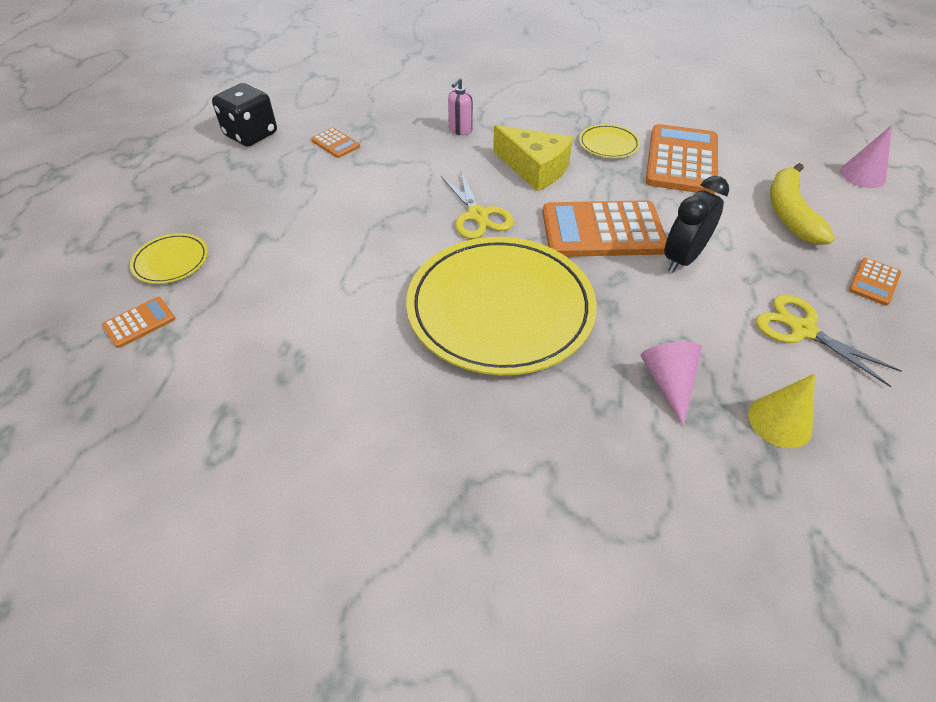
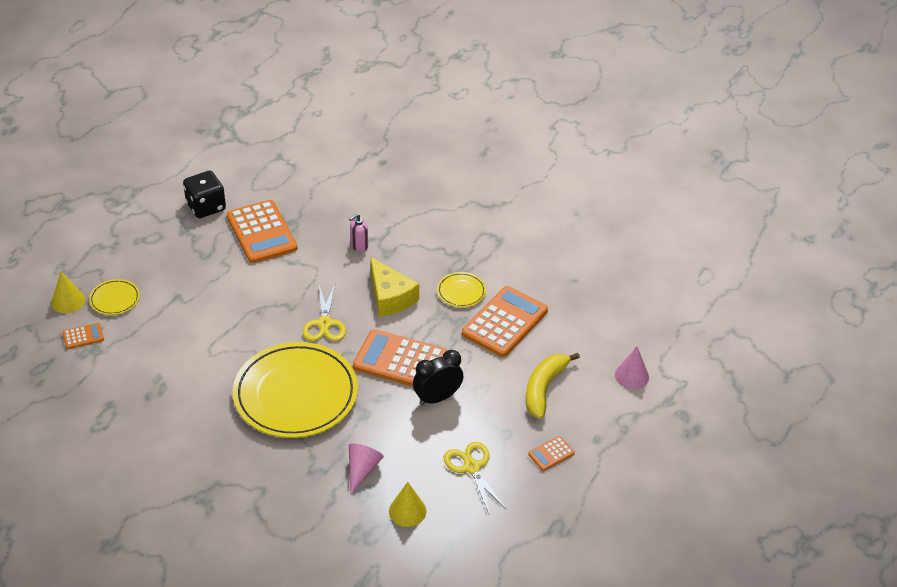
camera: 20 degrees right, 5 degrees down
orange calculator [311,128,360,158] -> orange calculator [227,200,298,263], size x2.20
none -> yellow cone [52,271,85,313]

